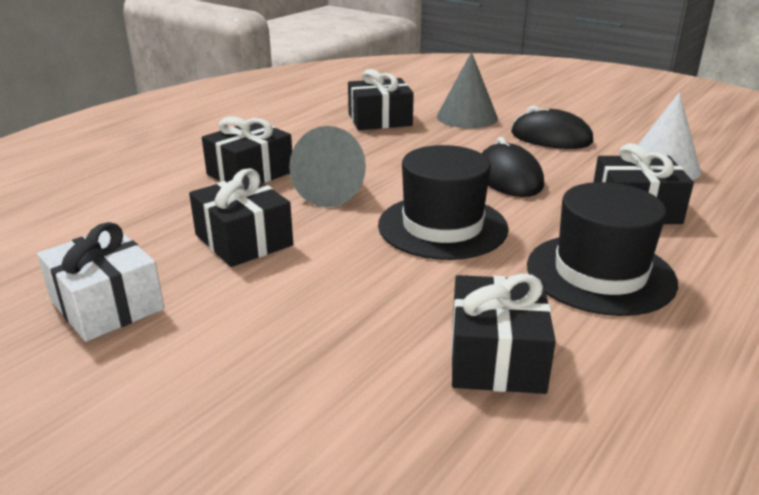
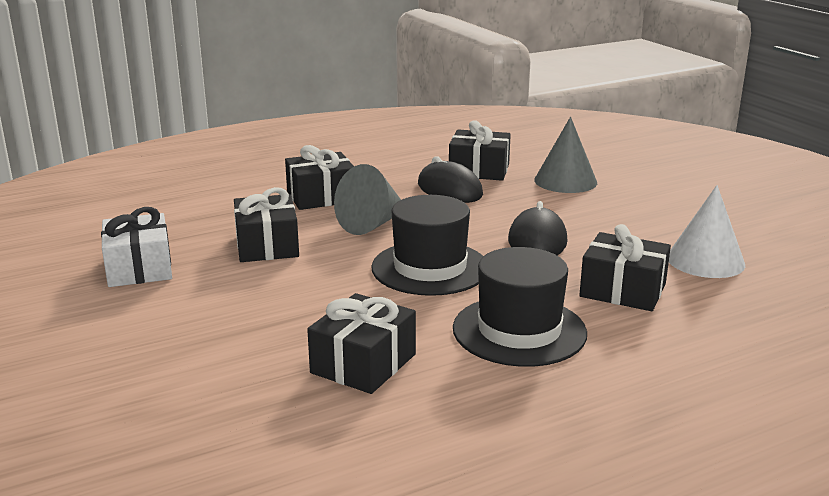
camera: 25 degrees right, 5 degrees down
black mouse [511,106,593,149] -> black mouse moved to [418,157,483,203]

